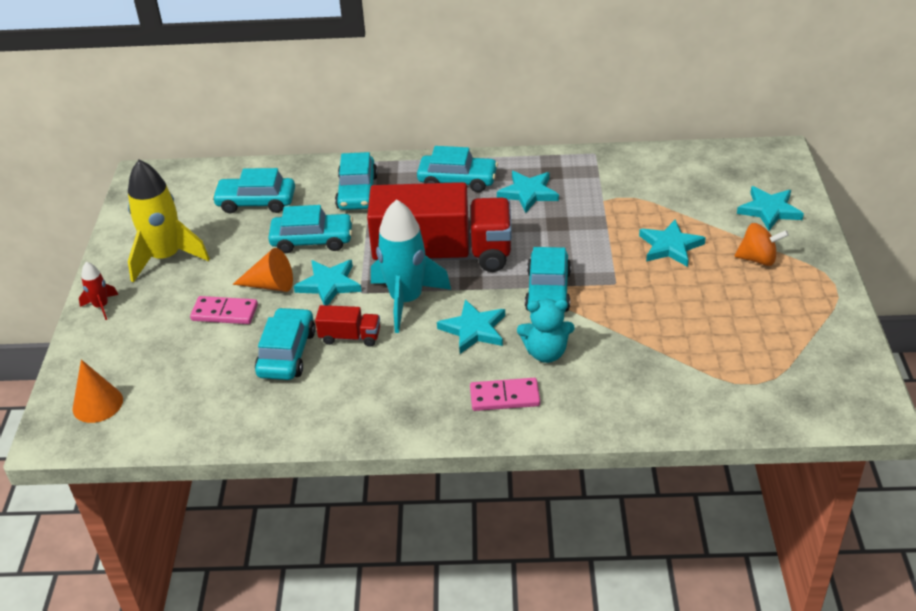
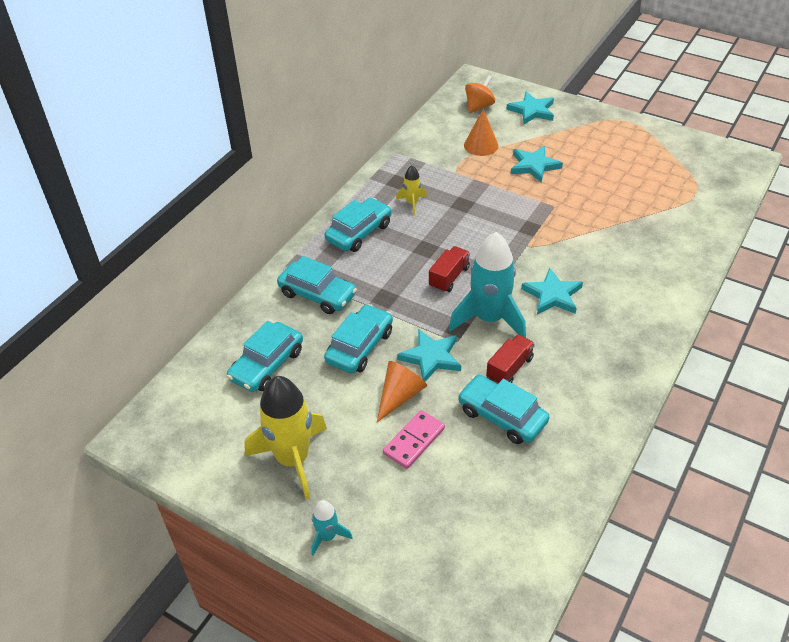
camera: 60 degrees left, 5 degrees up
orange cone [72,359,123,423] -> orange cone moved to [464,109,498,156]
red rocket [79,262,118,320] -> turquoise rocket [311,500,353,555]
red truck [367,182,512,272] -> red truck [429,246,470,292], size x0.41
pink domino [470,378,540,411] -> none
turquoise star [497,171,559,213] -> yellow rocket [396,165,427,215]
turquoise teddy bear [517,299,575,363] -> none
turquoise car [525,247,571,313] -> none
orange spinning top [735,223,789,266] -> orange spinning top moved to [465,75,495,113]

